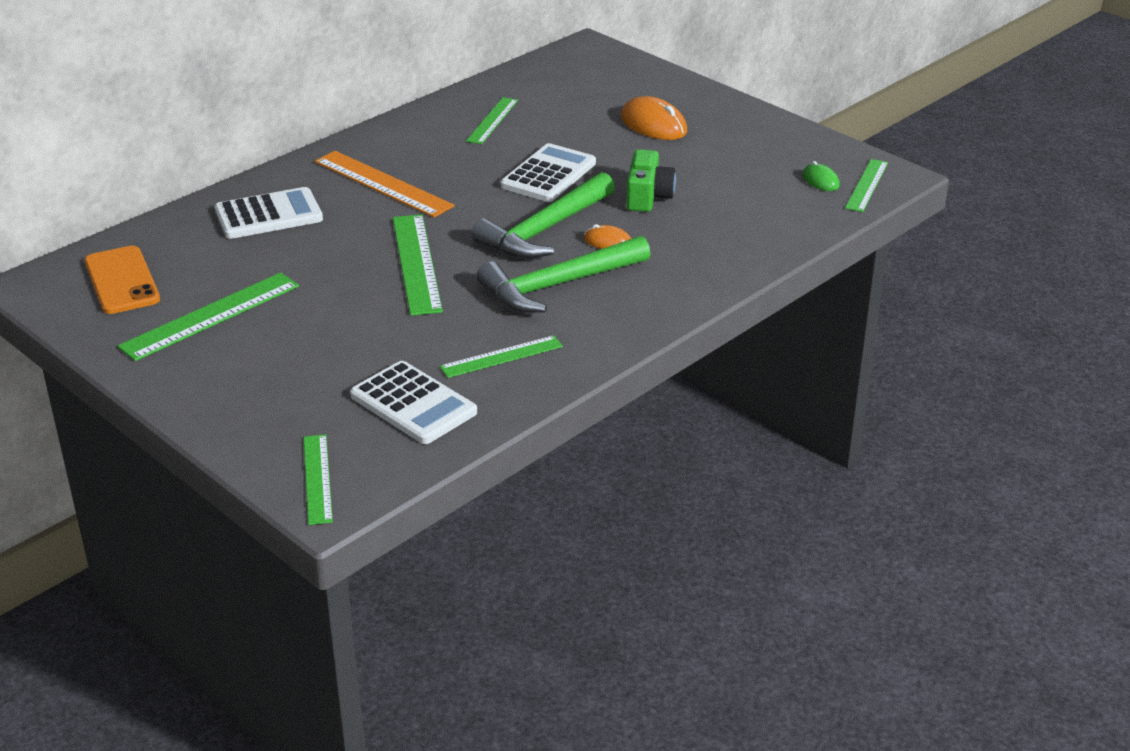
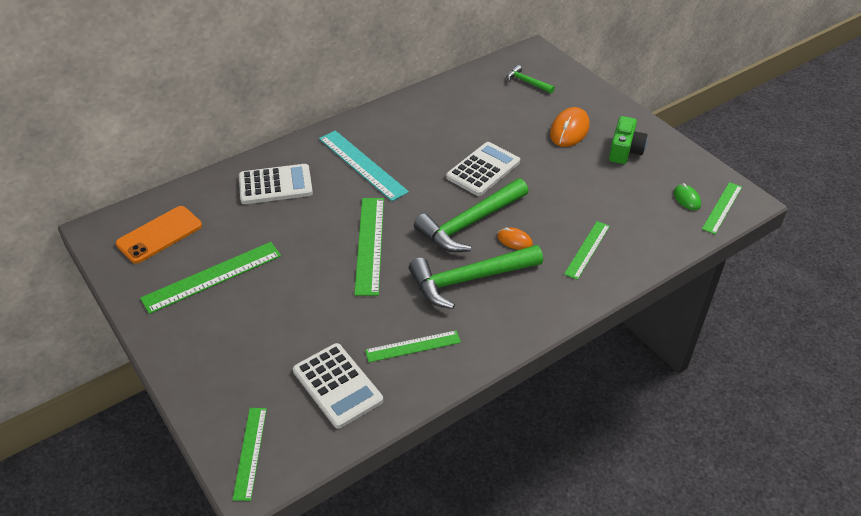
camera: 10 degrees right, 10 degrees up
orange phone [85,246,160,314] -> orange phone turned 60 degrees clockwise [116,206,202,264]
orange ruler [315,151,455,218] -> turquoise ruler [319,130,409,201]
green ruler [466,97,518,144] -> green ruler moved to [564,221,610,280]
orange mouse [621,96,688,140] -> orange mouse turned 60 degrees clockwise [550,107,590,147]
green camera [626,149,676,212] -> green camera moved to [609,116,647,164]
none -> green hammer [506,65,555,94]

